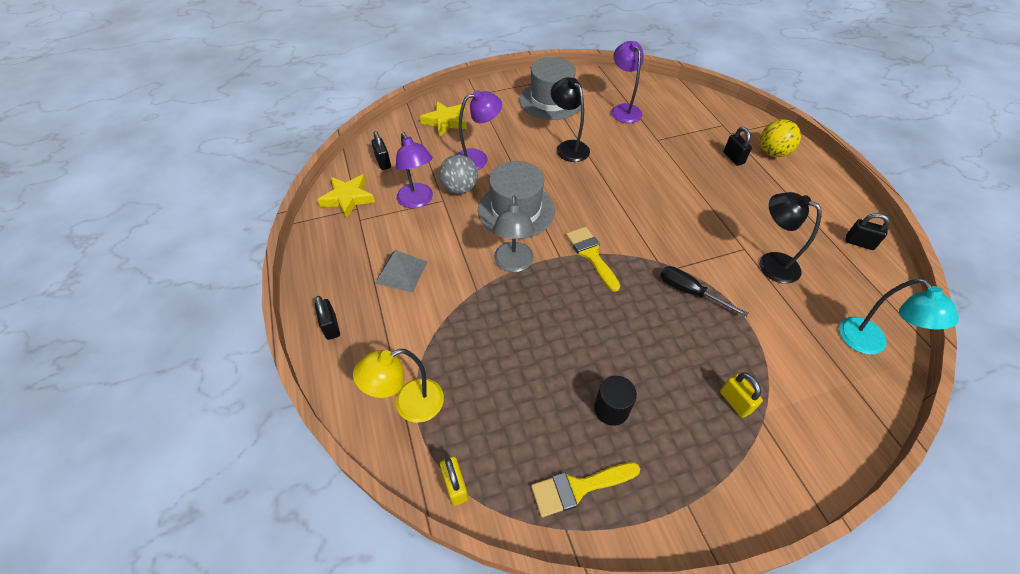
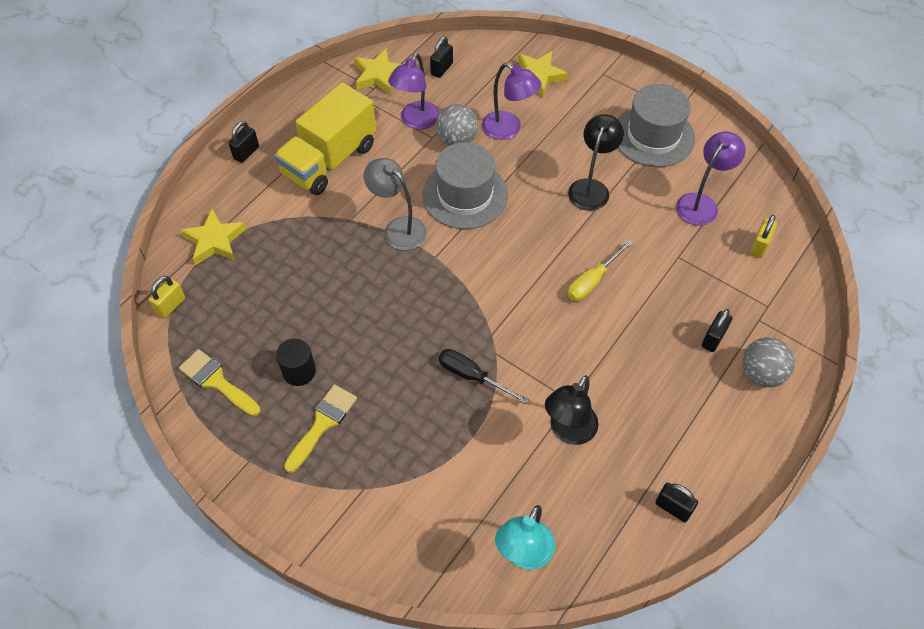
camera: 55 degrees right, 5 degrees up
yellow lamp [353,349,444,423] -> yellow star [180,209,246,265]
grey pyramid [375,250,427,292] -> yellow truck [274,83,376,195]
grey lamp [493,196,535,272] -> grey lamp turned 75 degrees clockwise [364,158,427,250]
yellow brush [566,227,620,292] -> yellow brush moved to [284,384,357,473]
black screwdriver [660,266,749,317] -> black screwdriver turned 60 degrees counterclockwise [439,349,529,404]
yellow padlock [720,372,763,418] -> yellow padlock moved to [750,215,777,258]
yellow ball [760,119,801,157] -> grey ball [742,337,795,387]
black lamp [760,192,822,284] -> black lamp turned 150 degrees counterclockwise [545,375,599,445]
black padlock [845,213,890,250] -> black padlock turned 45 degrees counterclockwise [655,483,698,522]
none -> yellow screwdriver [568,240,633,301]

